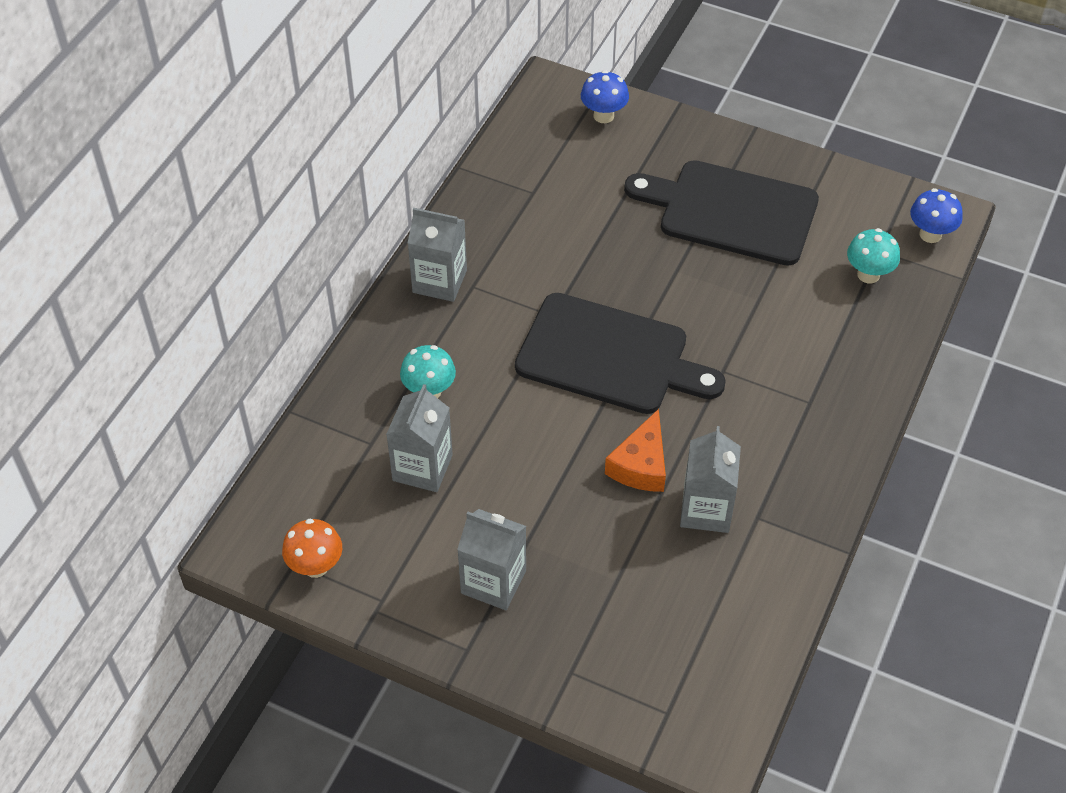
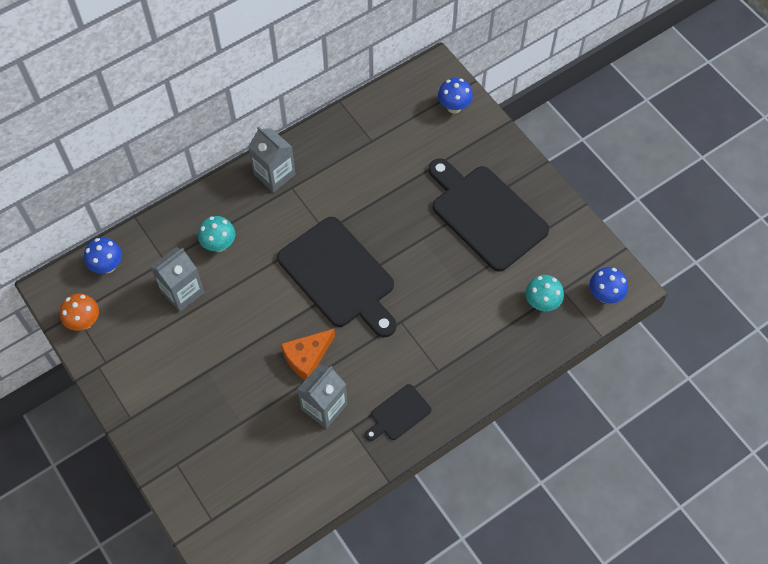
camera: 30 degrees right, 10 degrees up
grey carton [457,509,526,610] -> none
none -> blue mushroom [84,237,122,273]
none -> black cutting board [365,384,432,441]

